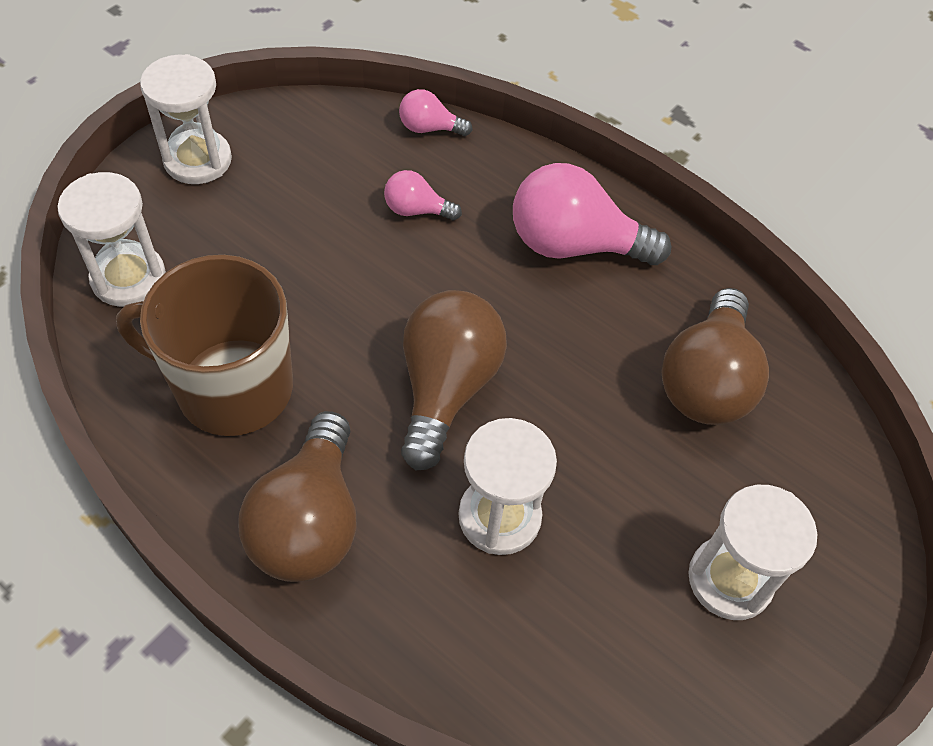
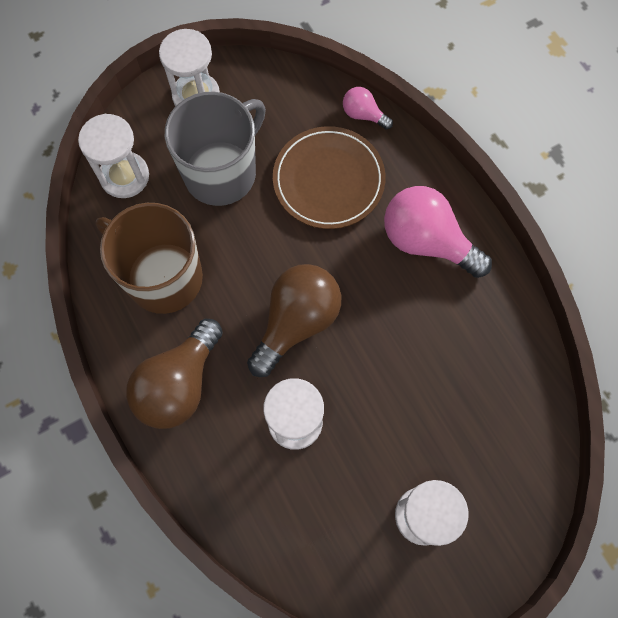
camera: 25 degrees right, 15 degrees up
pink light bulb [384,170,462,221] -> brown plate [273,126,385,229]
brown light bulb [661,288,769,425] -> none
none -> grey mug [165,92,266,206]

